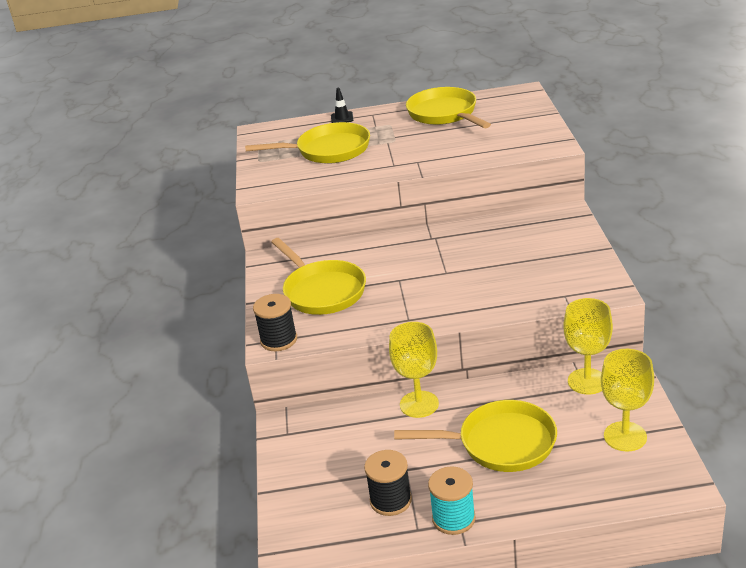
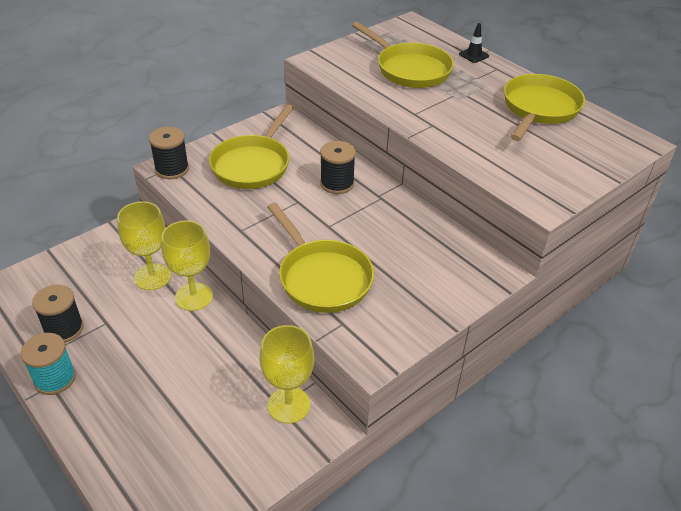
camera: 50 degrees right, 10 degrees up
yellow pan [394,400,557,472] -> yellow pan moved to [267,203,374,313]
yellow goblet [601,349,654,451] -> yellow goblet moved to [117,201,171,290]
none -> black spool [320,141,356,194]

